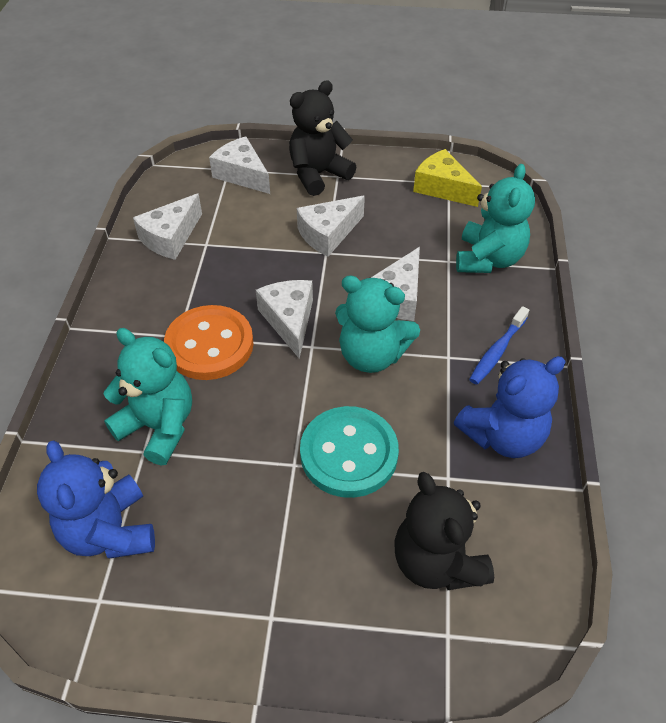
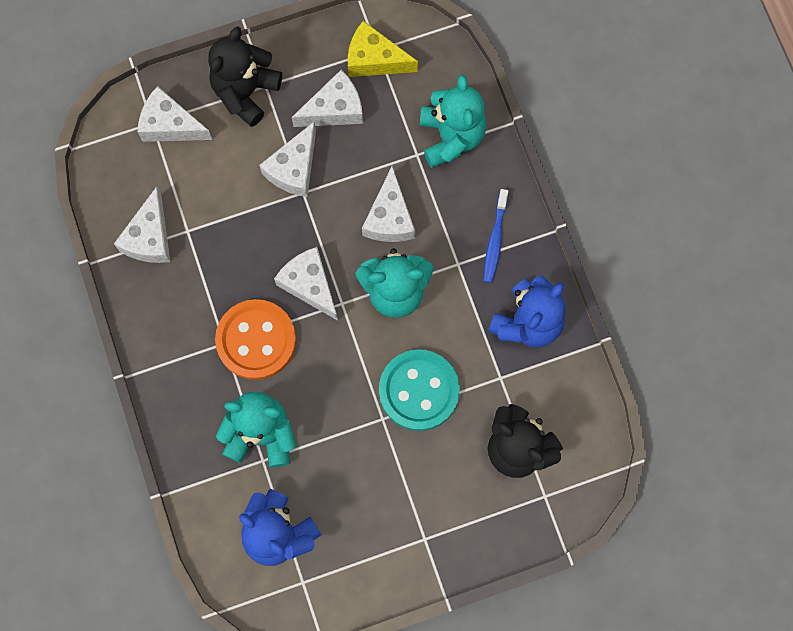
camera: 25 degrees left, 25 degrees up
none -> white cheese [292,70,363,127]

